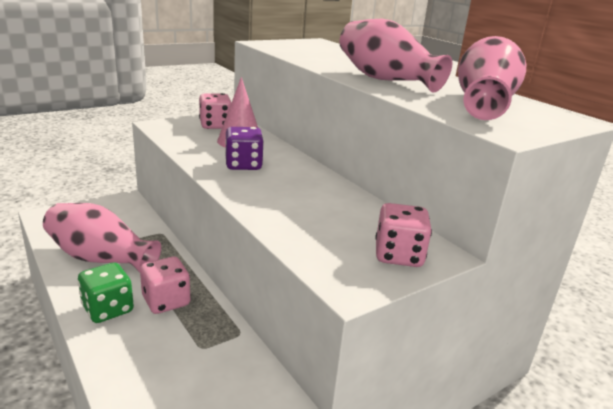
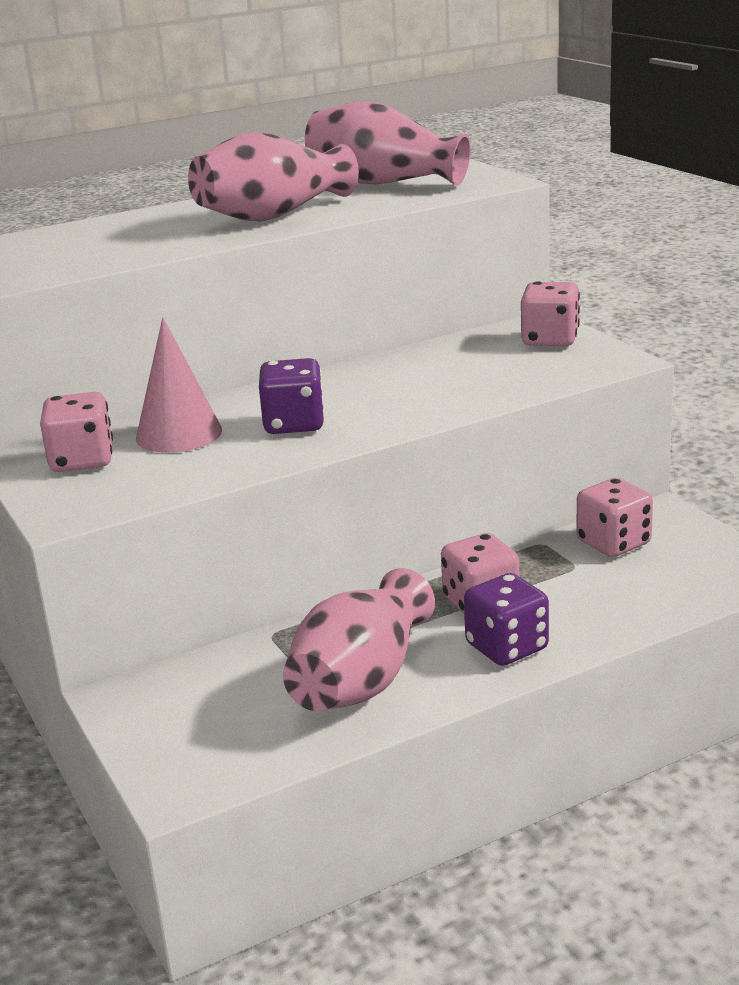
camera: 80 degrees left, 0 degrees up
green dice [78,263,134,323] -> purple dice [464,573,549,666]
none -> pink dice [576,478,653,557]

